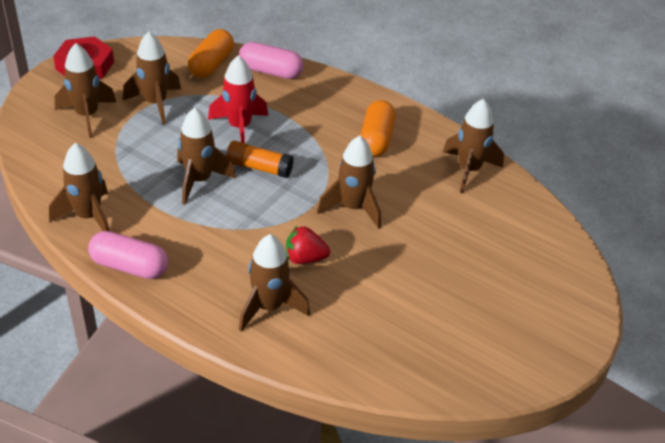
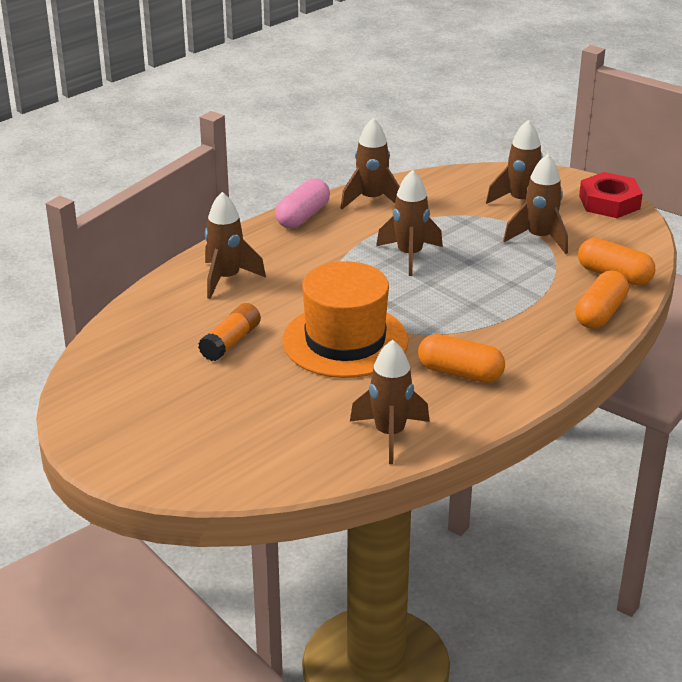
camera: 105 degrees right, 10 degrees down
red rocket [208,55,268,143] -> none
orange glue stick [226,141,294,178] -> orange glue stick moved to [198,303,261,361]
pink capsule [239,42,304,79] -> orange capsule [575,271,629,329]
red strawberry [286,225,330,264] -> none
brown rocket [317,136,381,229] -> orange hat [283,261,409,378]

